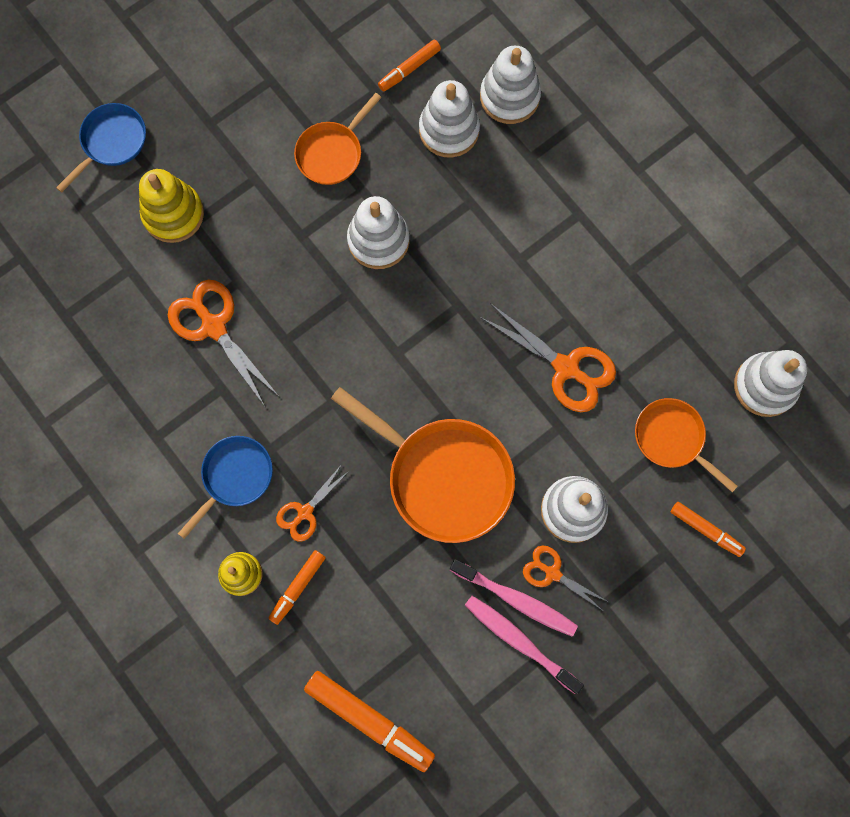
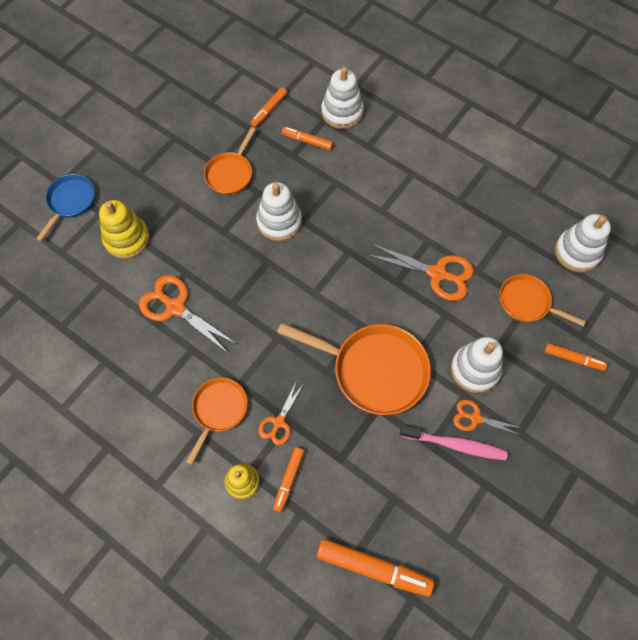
camera: 15 degrees left, 10 degrees down
blue pan [178,436,273,539] -> orange pan [186,378,247,465]
white stacking toy [419,80,480,158] -> orange marker [282,127,333,150]
pink toothbrush [465,596,584,694] -> none

